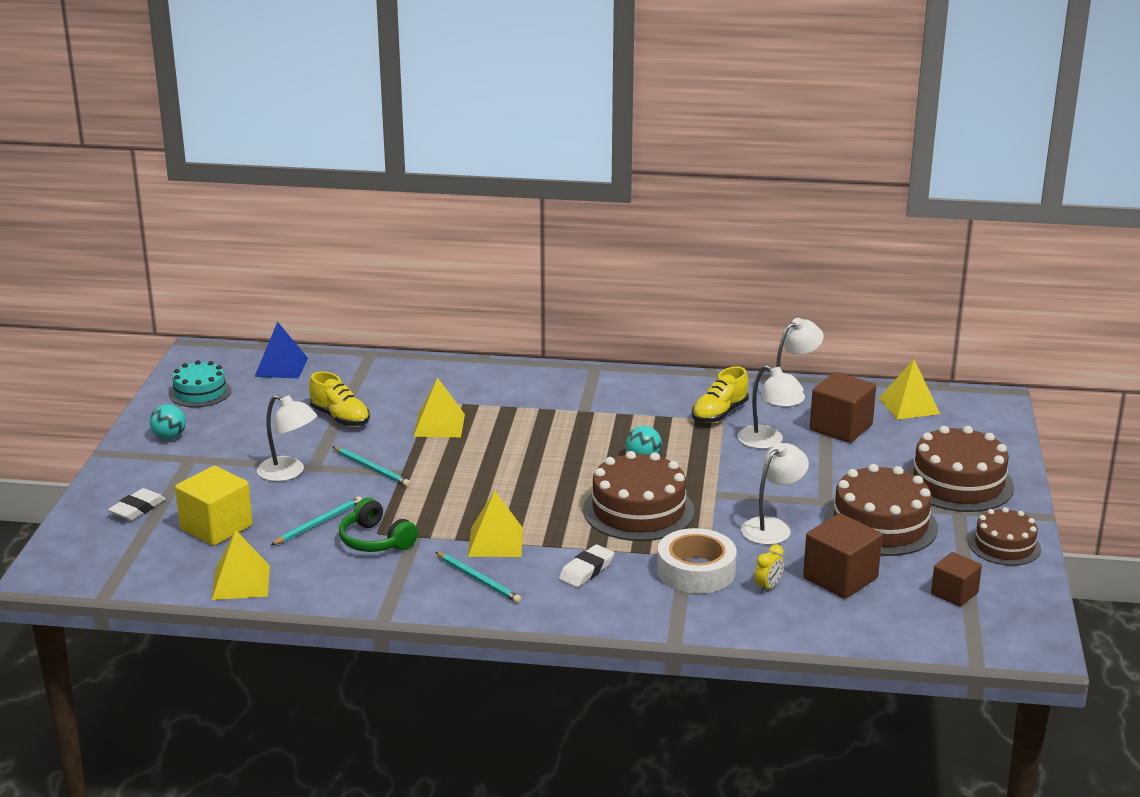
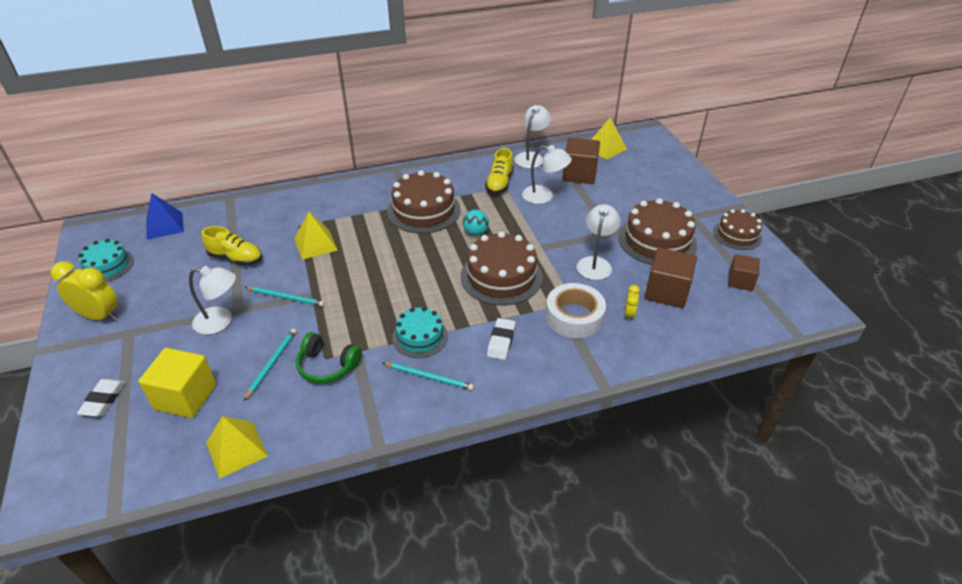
camera: 25 degrees left, 15 degrees up
turquoise ball [150,404,186,439] -> yellow clock [50,261,118,321]
yellow pyramid [468,491,523,557] -> turquoise cake [392,307,448,358]
brown cake [905,426,1014,512] -> brown cake moved to [387,170,461,234]

